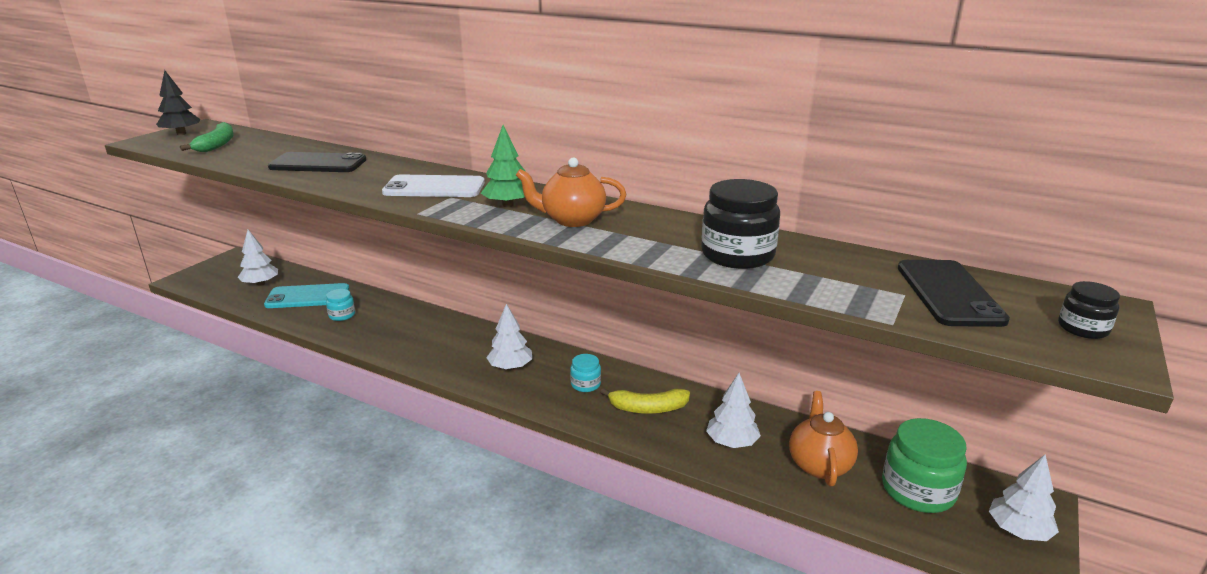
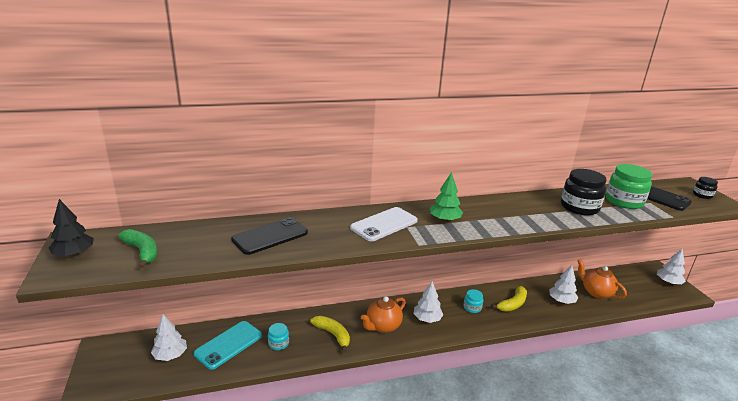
camera: 45 degrees left, 0 degrees up
orange teapot [516,158,626,227] -> orange teapot moved to [361,296,406,333]
green jar [882,418,967,513] -> green jar moved to [606,164,652,209]
none -> yellow banana [310,316,350,353]

